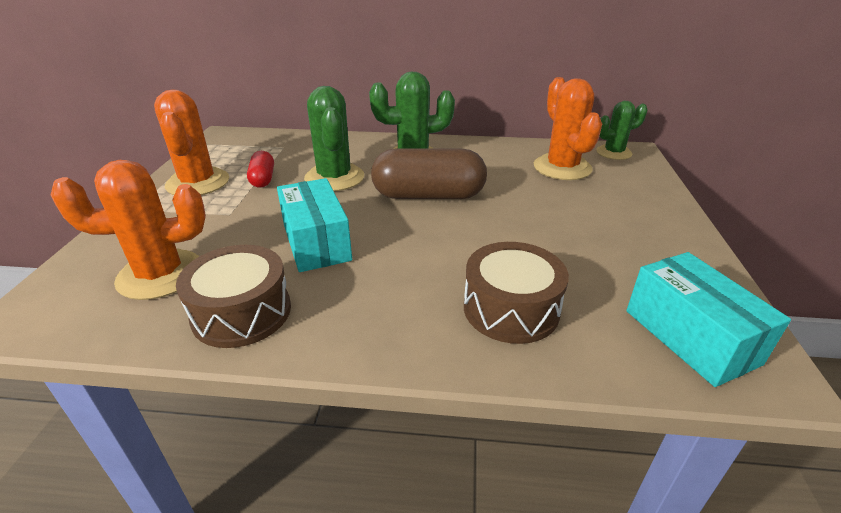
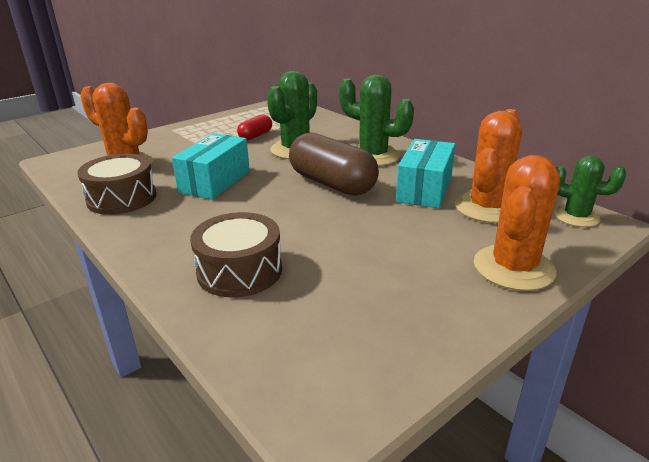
camera: 45 degrees right, 5 degrees down
orange cactus [154,89,229,195] -> orange cactus moved to [474,155,560,291]
turquoise box [626,252,791,387] -> turquoise box moved to [396,139,455,208]

